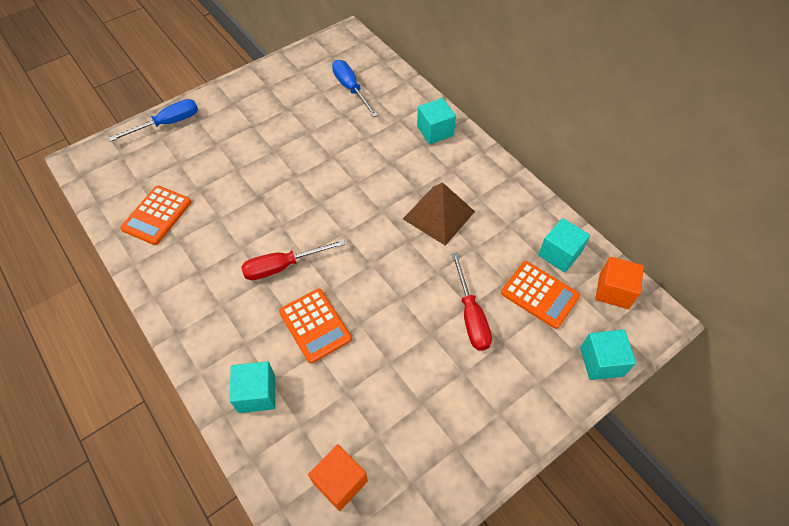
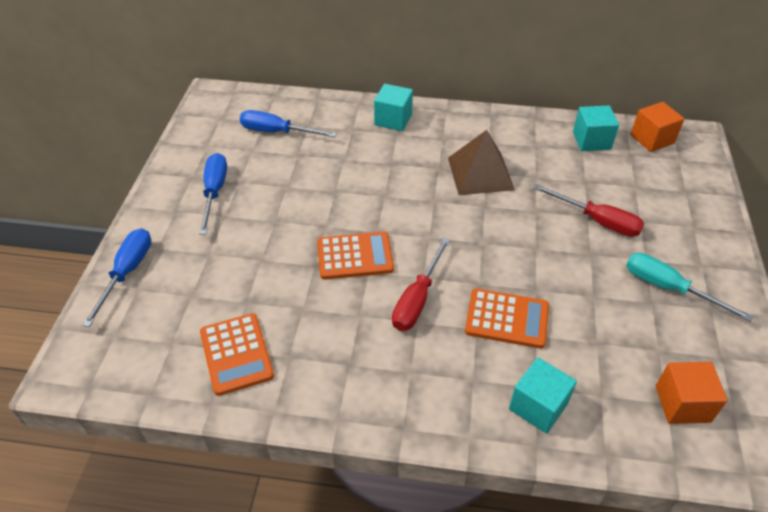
camera: 45 degrees left, 10 degrees down
orange calculator [501,261,580,329] -> orange calculator moved to [317,232,394,280]
turquoise cube [580,330,636,380] -> none
none -> blue screwdriver [199,153,227,235]
none -> turquoise screwdriver [626,253,753,322]

